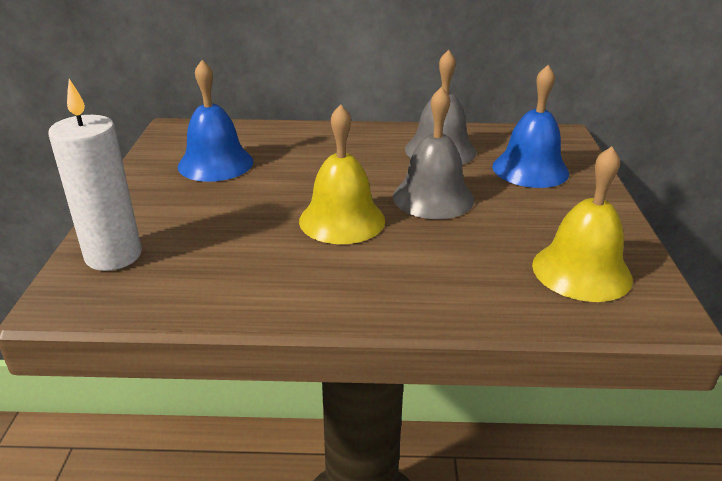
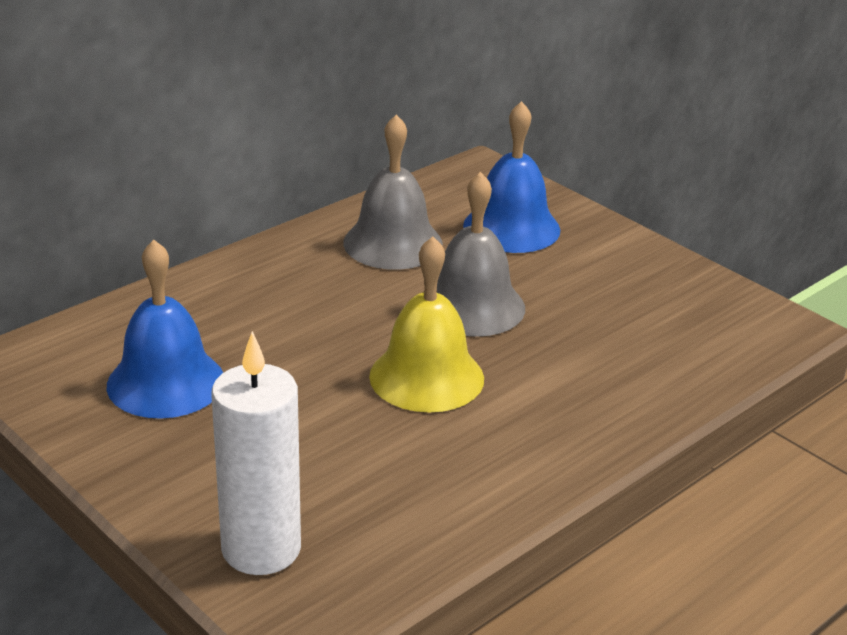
camera: 45 degrees left, 0 degrees up
yellow bell [532,146,633,302] -> none

